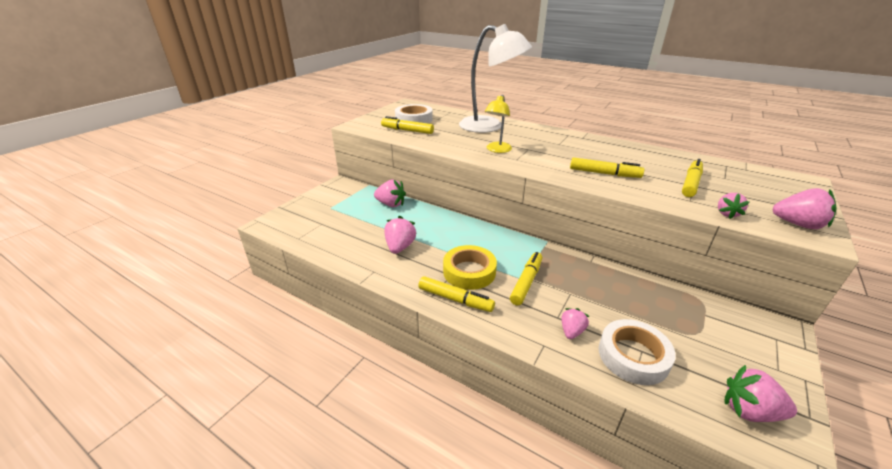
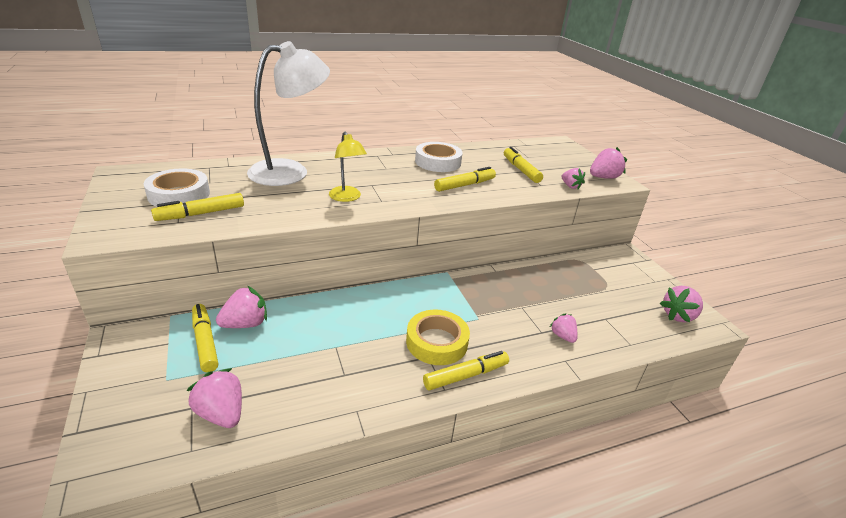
camera: 55 degrees left, 0 degrees up
pink strawberry [384,216,417,254] -> pink strawberry moved to [186,368,242,428]
yellow marker [510,252,542,305] -> yellow marker moved to [192,304,218,372]
white tape [599,319,676,385] -> white tape moved to [415,142,463,172]

